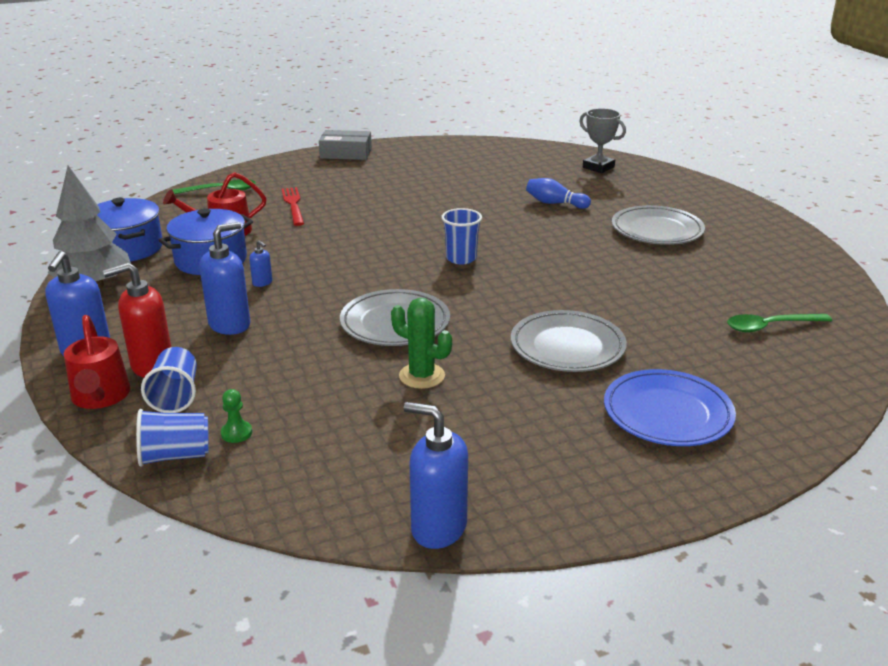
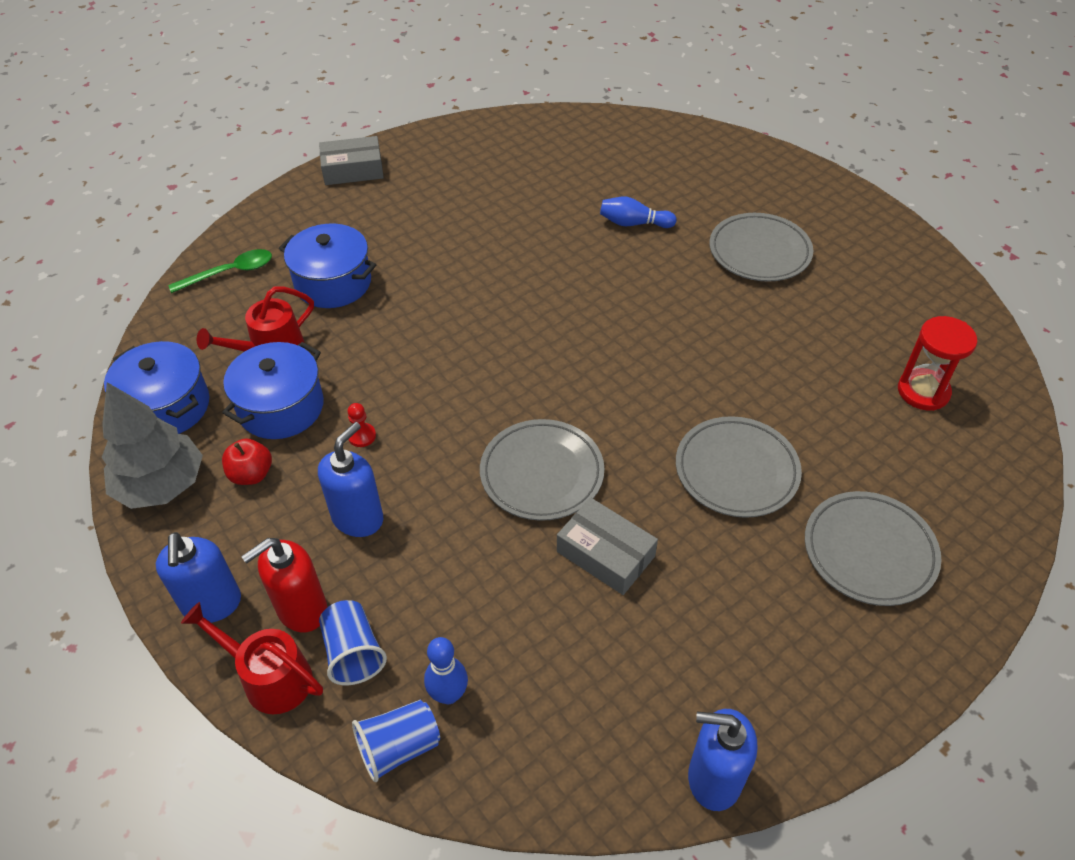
camera: 15 degrees left, 20 degrees up
red watering can [64,315,131,409] -> red watering can turned 150 degrees clockwise [181,602,323,714]
green pawn [221,389,252,443] -> blue bowling pin [424,637,468,704]
blue soap dispenser [249,240,272,287] -> red pawn [348,403,376,447]
red fork [282,187,304,226] -> blue pot [279,224,376,308]
green cactus [391,298,452,389] -> grey box [557,497,658,595]
blue cup [441,208,482,264] -> none
grey trophy [579,108,626,173] -> none
blue plate [604,369,736,446] -> grey plate [805,491,941,606]
green spoon [727,314,832,332] -> red hourglass [898,316,977,411]
none -> red apple [222,439,272,485]

